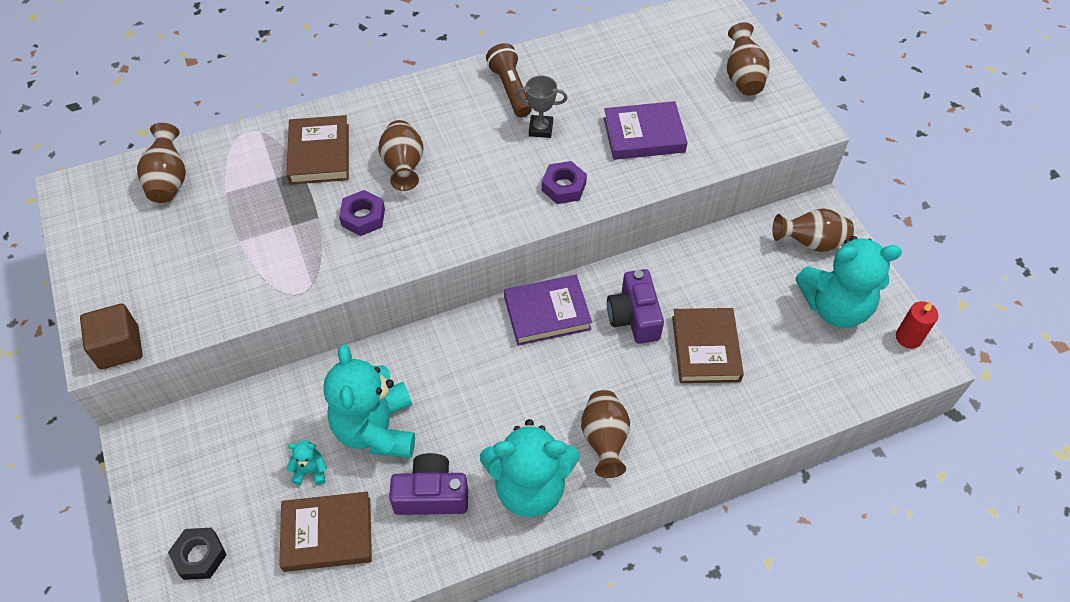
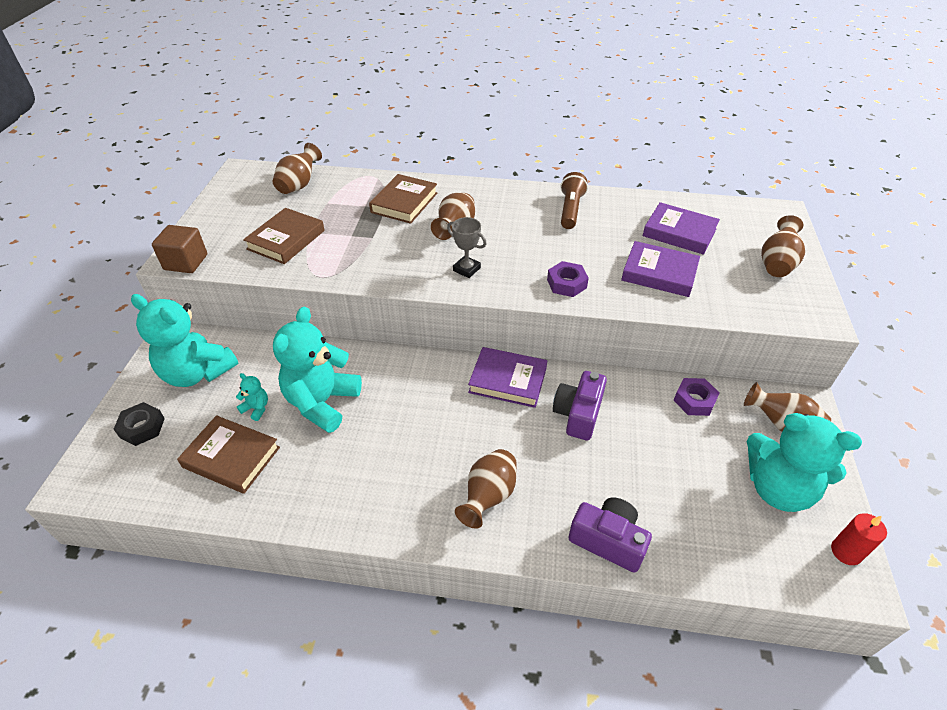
camera: 30 degrees right, 10 degrees down
purple nut [339,190,385,236] -> purple nut moved to [674,378,720,416]
purple camera [389,453,468,515] -> purple camera moved to [569,497,652,573]
turquoise teddy bear [480,419,580,517] -> turquoise teddy bear moved to [131,294,238,387]
grey trophy [515,76,567,138] -> grey trophy moved to [447,217,487,278]
brown book [672,308,744,383] -> brown book moved to [243,208,325,264]
none -> purple book [643,202,720,255]

